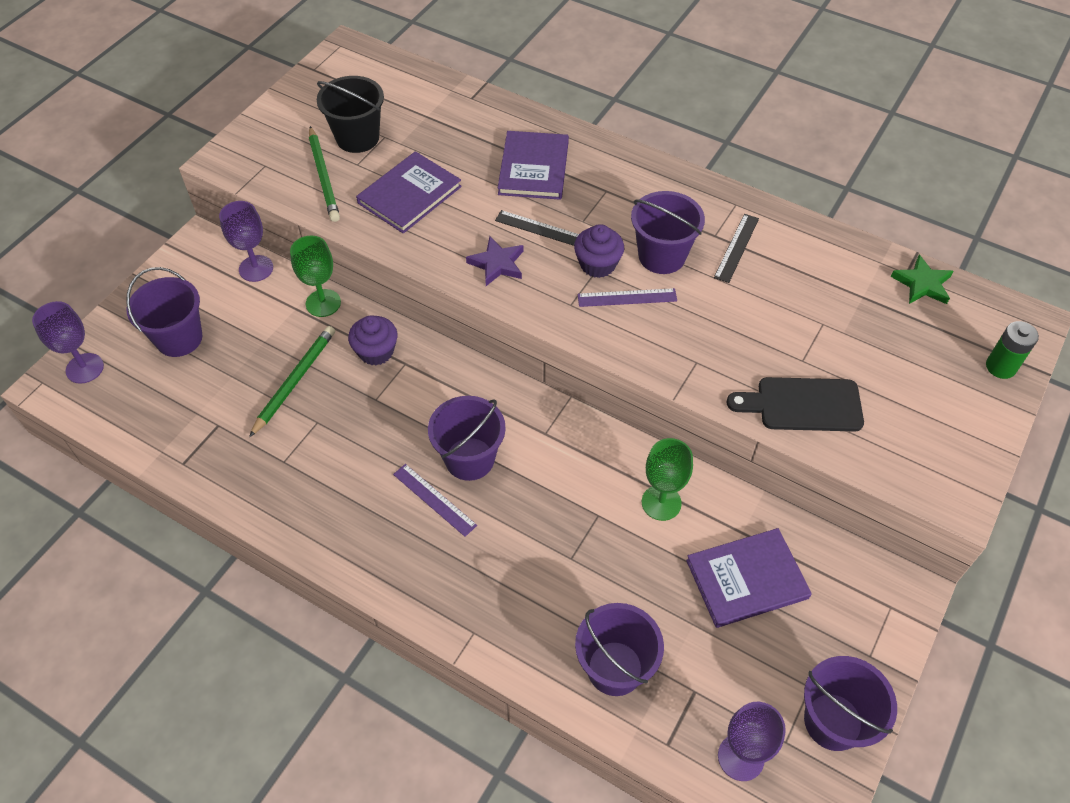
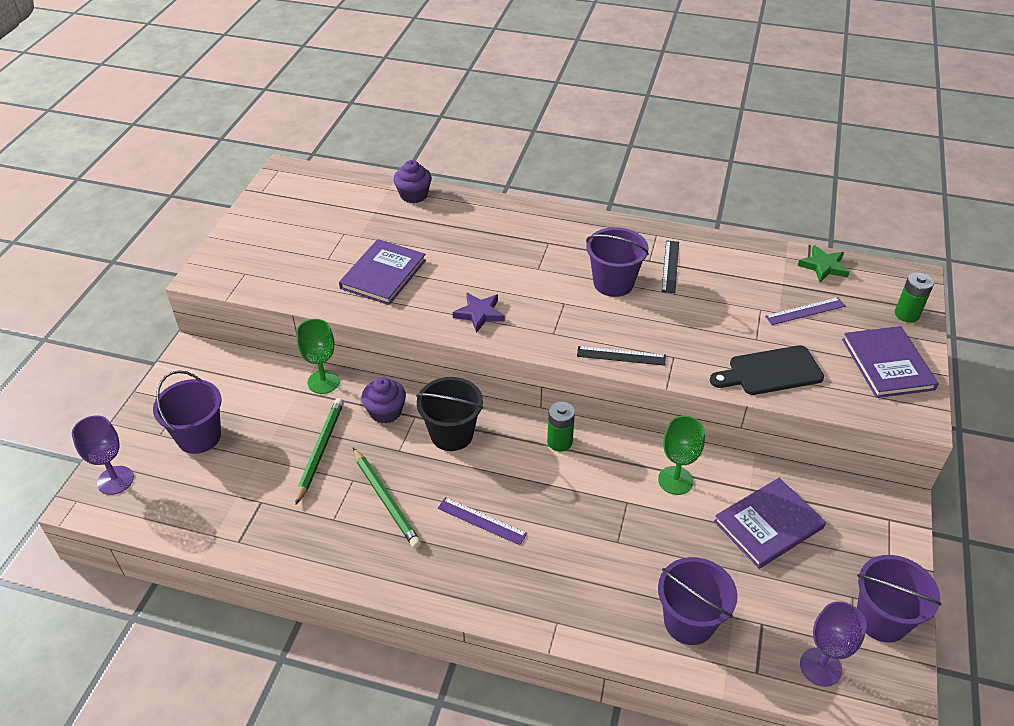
camera: 15 degrees left, 10 degrees down
purple goblet [219,201,273,282] -> none
green pencil [309,126,340,222] -> green pencil moved to [353,448,421,548]
black bucket [317,76,384,153] -> black bucket moved to [416,377,483,451]
purple bucket [428,396,506,481] -> none
black ruler [495,210,579,246] -> black ruler moved to [577,346,666,366]
purple book [498,131,569,200] -> purple book moved to [842,326,939,398]
purple cupcake [574,224,624,278] -> purple cupcake moved to [393,160,432,203]
purple ruler [578,288,677,307] -> purple ruler moved to [765,297,845,325]
none -> green battery [547,402,575,452]

